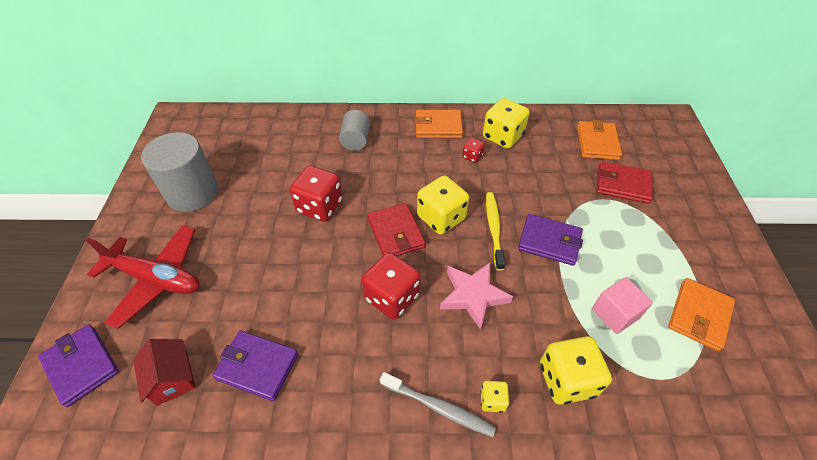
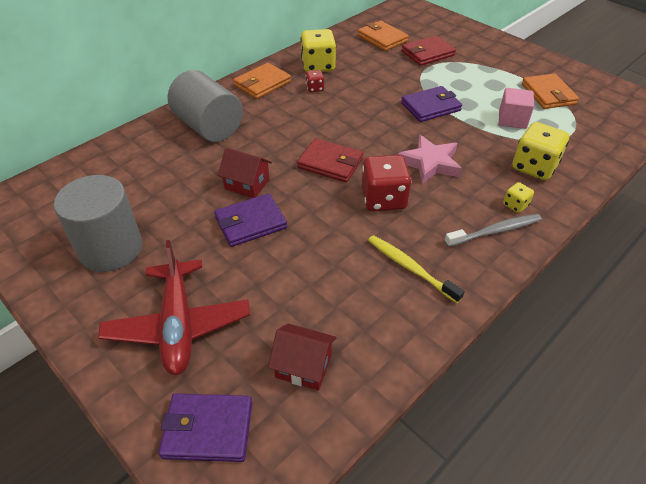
camera: 45 degrees left, 5 degrees down
red plane [86,225,200,329] -> red plane turned 105 degrees clockwise [98,240,250,375]
purple wallet [212,331,298,401] -> purple wallet moved to [214,193,287,247]
red dice [290,166,343,222] -> red house [218,148,272,198]
grey cylinder [339,110,370,151] -> grey cylinder [168,70,243,142], size x1.74
yellow dice [417,176,469,235] -> none
yellow toothbrush [486,192,505,270] -> yellow toothbrush moved to [368,235,465,303]

